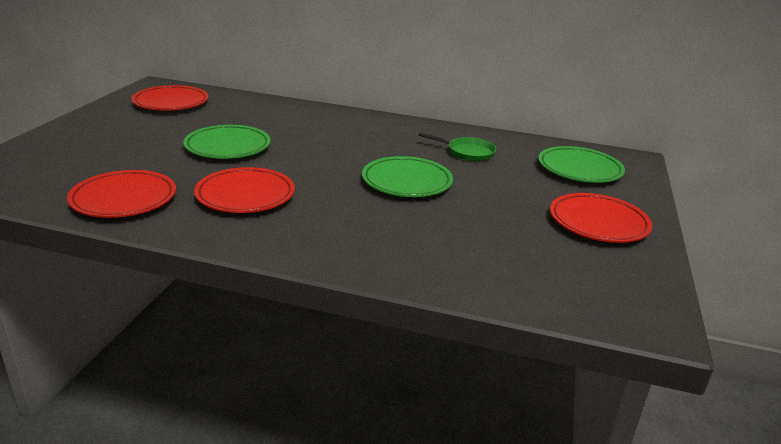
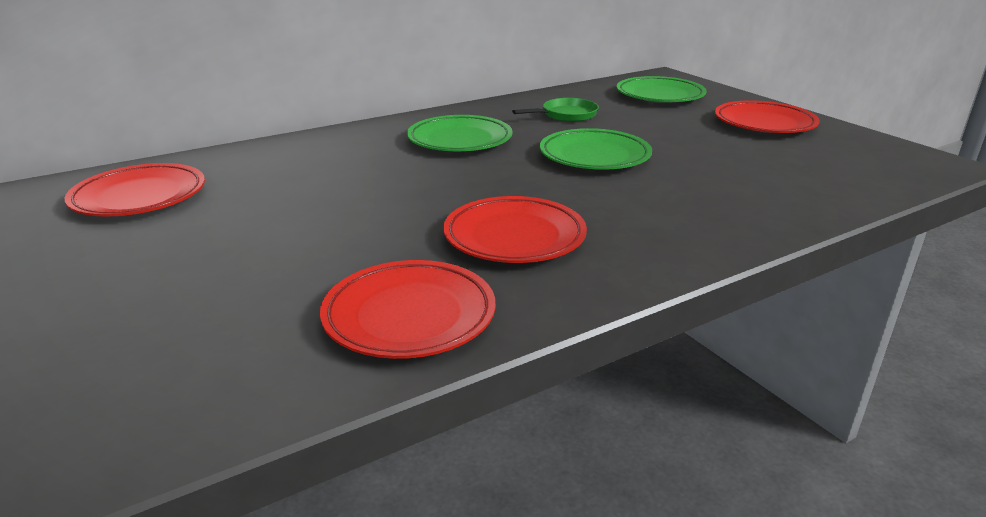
camera: 45 degrees left, 0 degrees up
green plate [183,125,271,159] -> green plate moved to [407,115,512,151]

